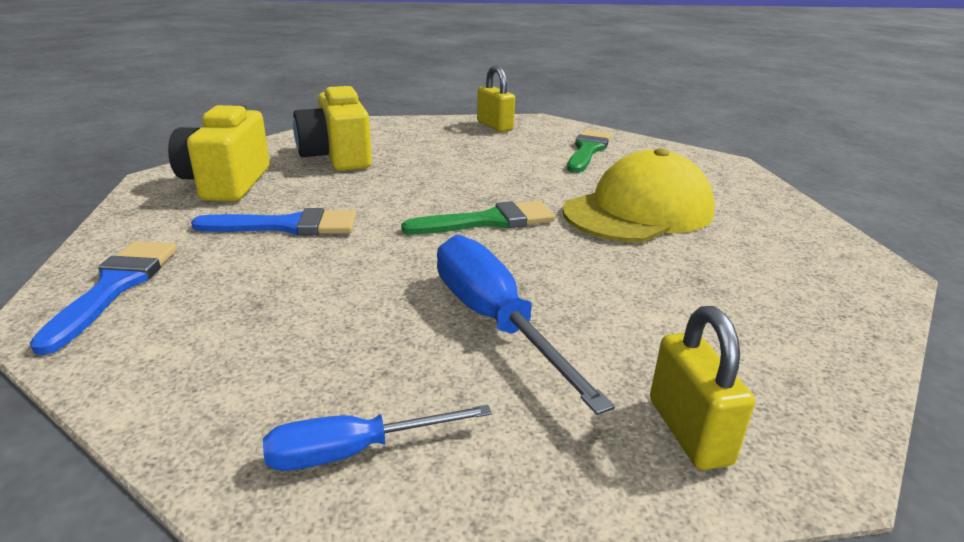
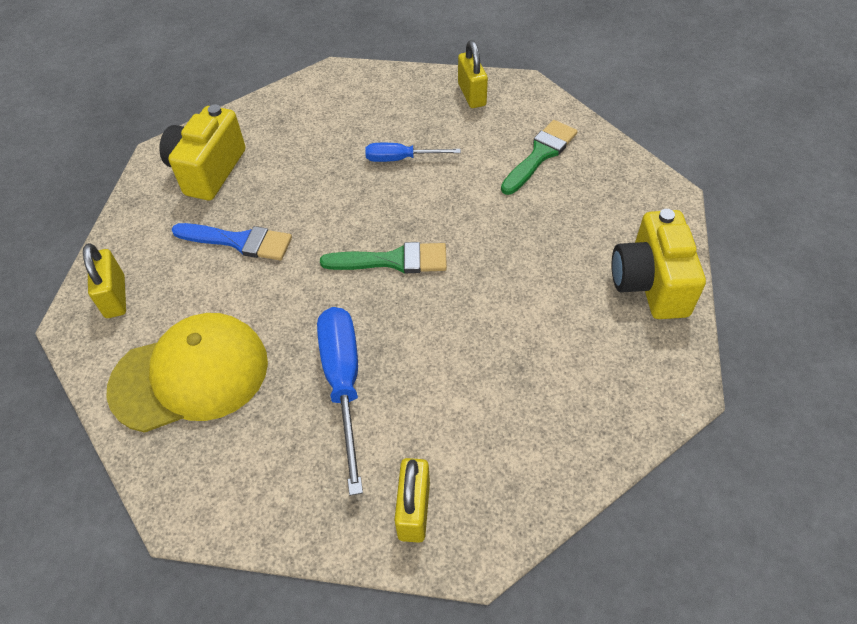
camera: 20 degrees right, 25 degrees up
blue brush [30,241,177,355] -> yellow padlock [83,243,126,318]
blue screwdriver [263,405,492,471] -> blue screwdriver moved to [365,143,461,162]
yellow camera [293,86,372,171] -> yellow camera moved to [612,209,706,319]
yellow cap [562,148,715,242] -> yellow cap moved to [106,313,268,433]

